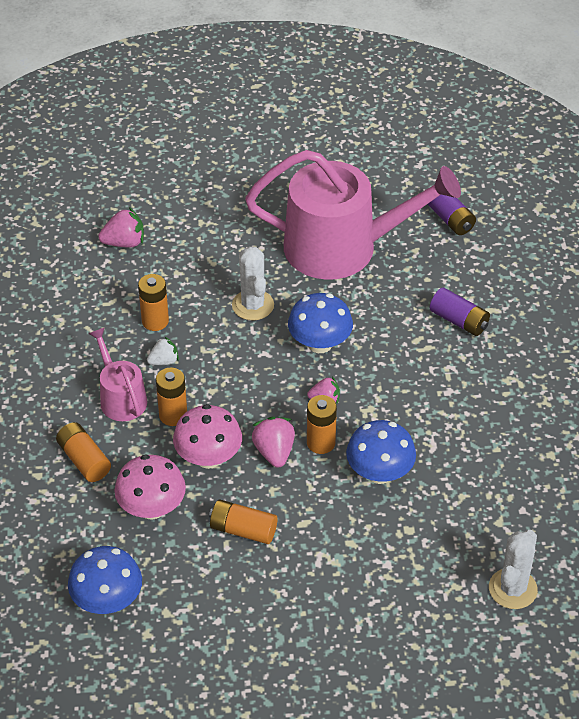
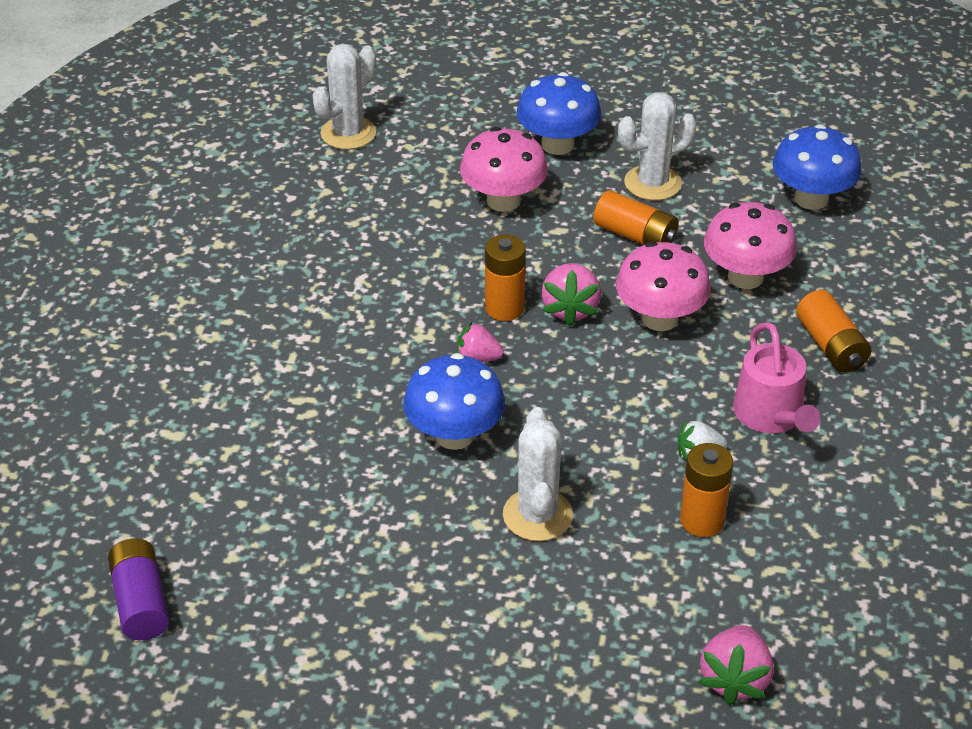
camera: 165 degrees left, 5 degrees down
pink strawberry [98,207,144,247] -> pink strawberry turned 75 degrees counterclockwise [699,625,774,705]
orange battery [156,368,187,426] -> none
pink watering can [245,150,461,280] -> none
blue mushroom [346,420,416,484] -> blue mushroom moved to [517,72,601,155]
purple battery [430,288,490,336] -> none
none -> pink mushroom [460,127,548,212]
none -> white cactus [618,92,697,200]

